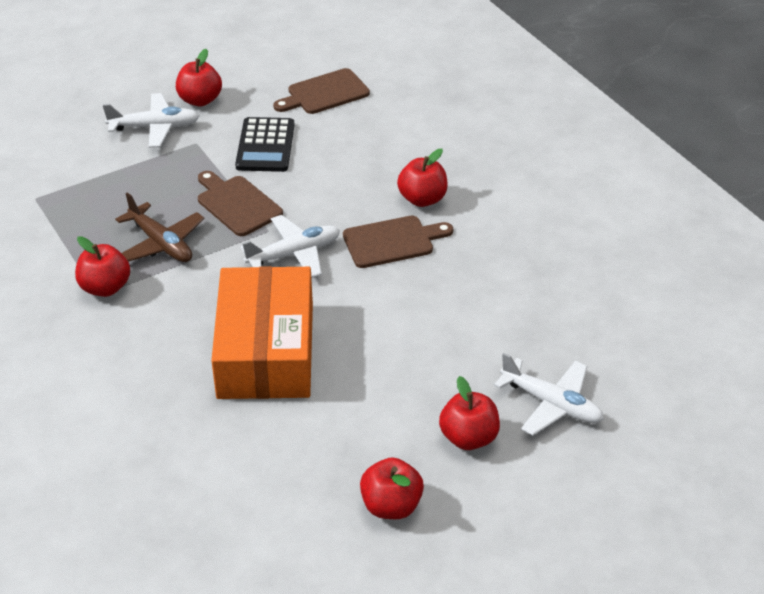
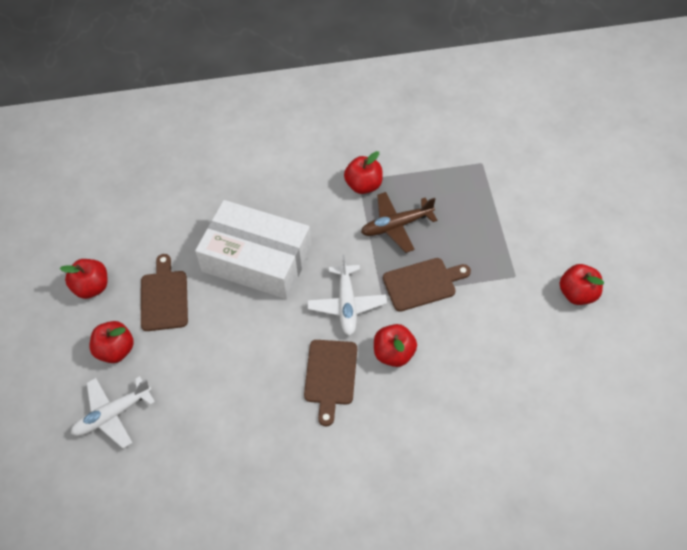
camera: 115 degrees right, 15 degrees up
white plane [103,93,199,148] -> none
orange box [211,266,313,399] -> white box [195,200,312,299]
black calculator [235,117,295,172] -> none
brown cutting board [273,68,370,114] -> brown cutting board moved to [141,254,188,331]
red apple [397,149,448,207] -> red apple moved to [374,324,417,367]

